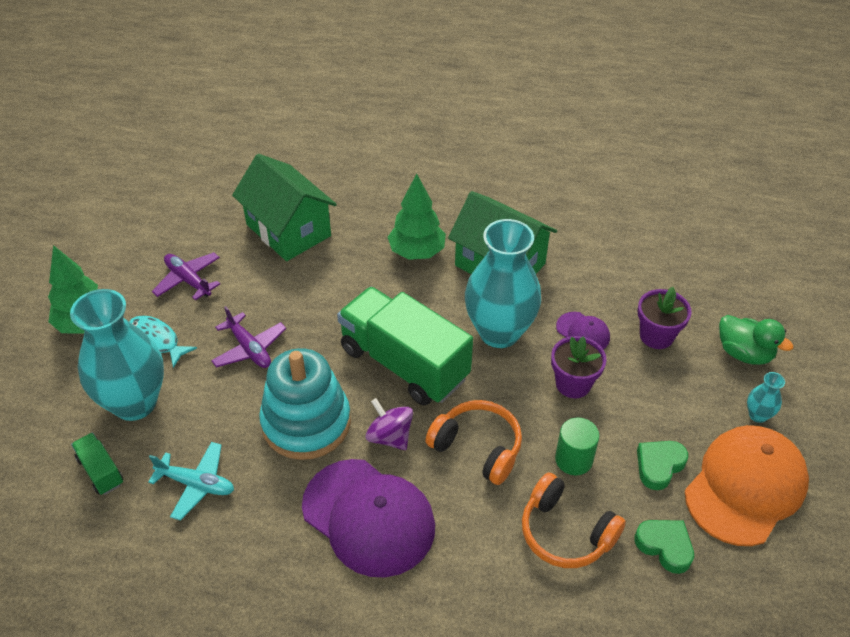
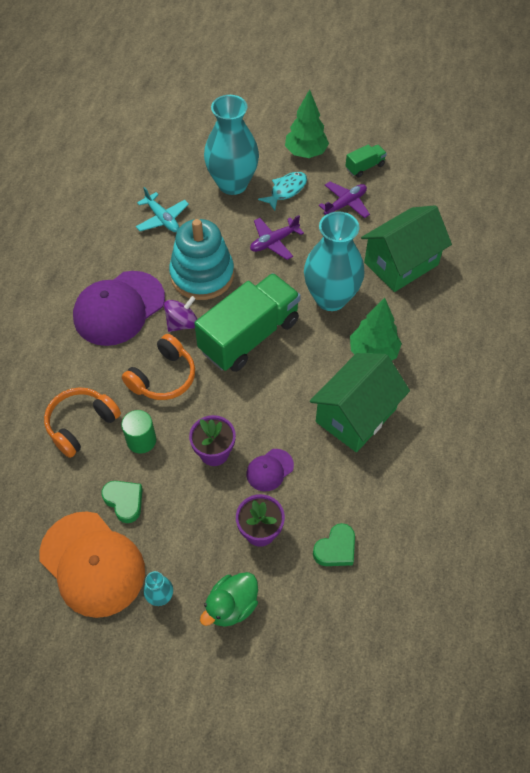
camera: 95 degrees right, 10 degrees up
green truck [71,432,123,495] -> green truck moved to [345,144,387,177]
turquoise plane [148,442,234,521] -> turquoise plane turned 60 degrees counterclockwise [136,187,189,232]
turquoise vase [465,219,541,348] -> turquoise vase moved to [304,211,364,311]
green heart [635,520,694,574] -> green heart moved to [313,523,355,566]

